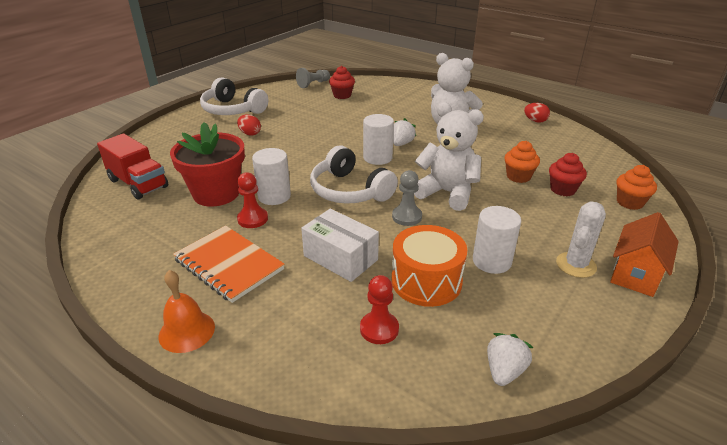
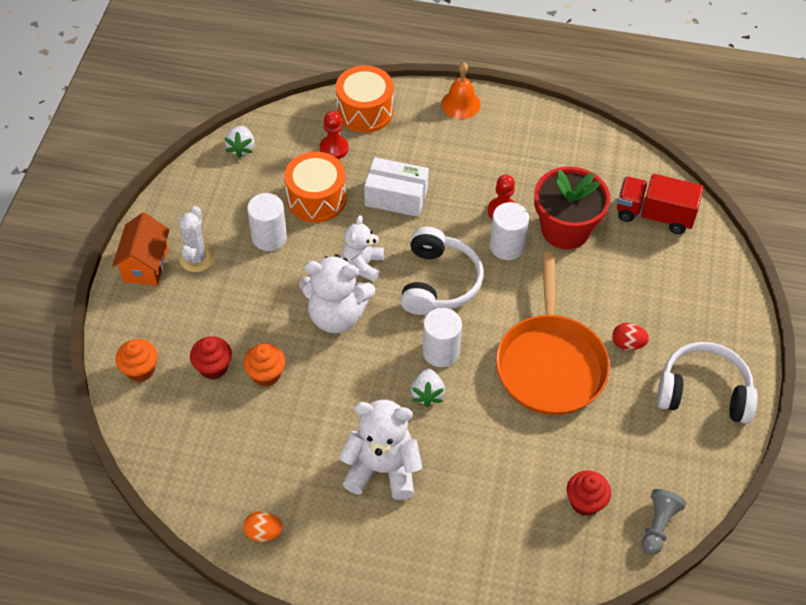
camera: 155 degrees right, 20 degrees up
orange notebook [173,225,285,303] -> none
white headphones [310,145,398,204] -> white headphones turned 75 degrees clockwise [400,227,483,315]
grey pawn [392,170,422,226] -> white teddy bear [342,215,384,282]
red egg [524,103,550,123] -> orange egg [243,511,283,542]
none -> orange drum [336,65,394,133]
none -> orange pan [496,252,610,415]

